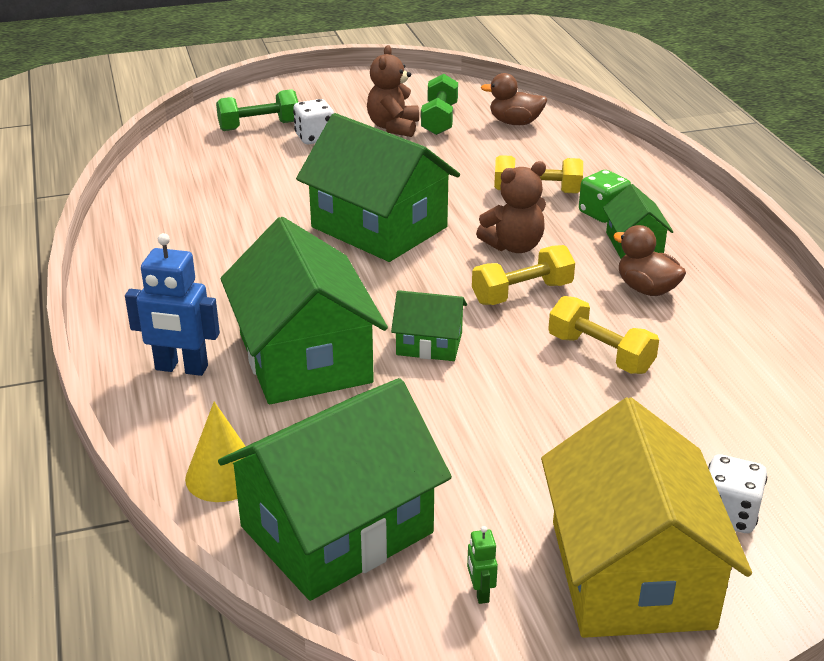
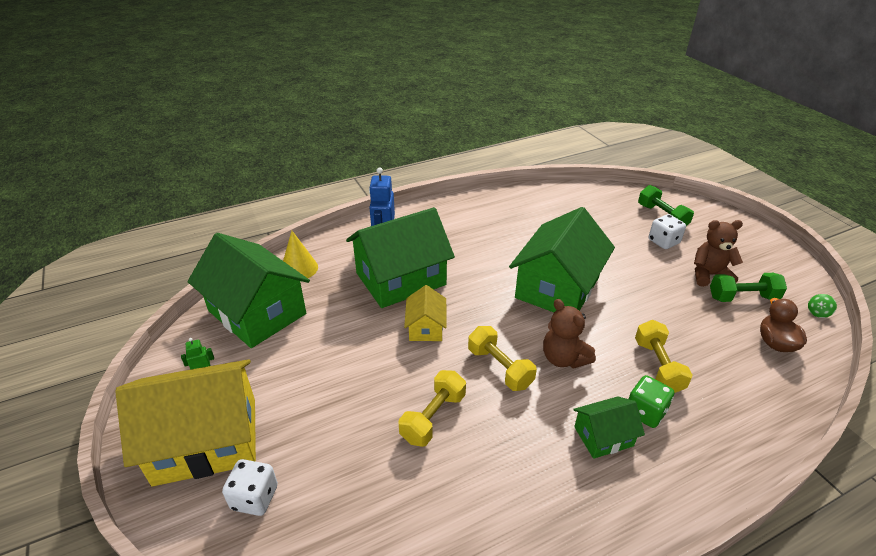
camera: 80 degrees right, 5 degrees up
green house [391,290,467,361] -> yellow house [404,285,447,341]
brown duck [613,225,686,296] -> none
none -> green spinning top [808,294,837,318]

